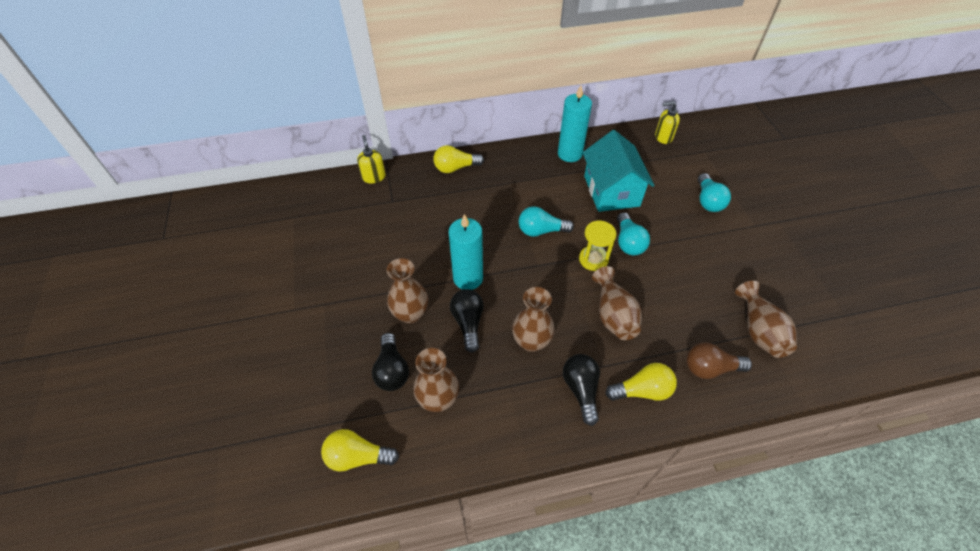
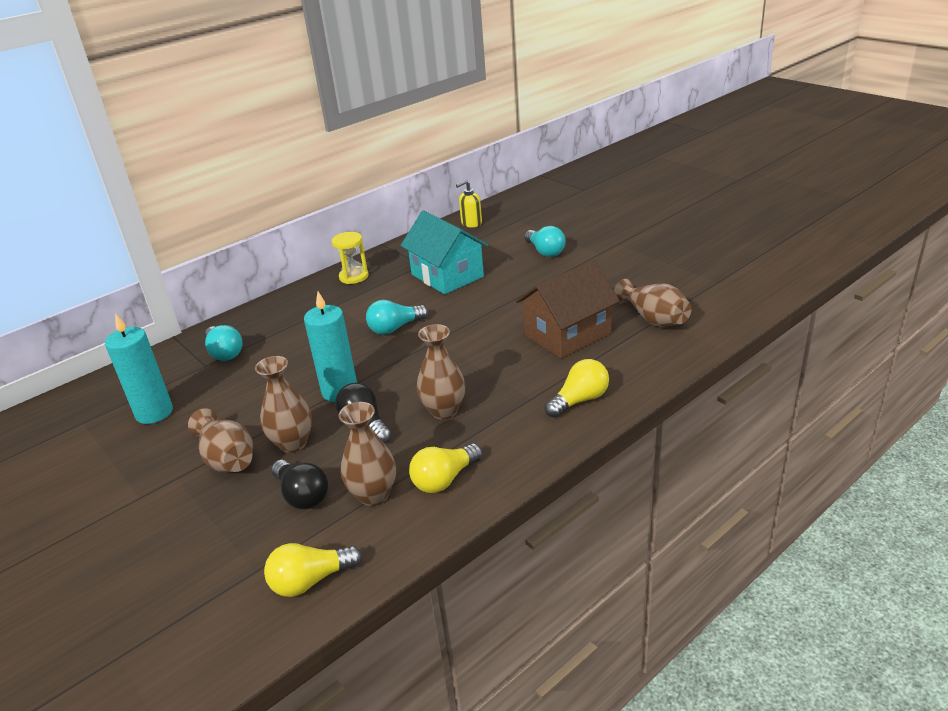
camera: 25 degrees left, 20 degrees down
yellow soap dispenser [357,135,385,183] -> none
yellow light bulb [433,145,484,173] -> yellow light bulb moved to [409,443,482,493]
turquoise candle [558,86,592,162] -> turquoise candle moved to [105,313,173,424]
black light bulb [563,354,600,426] -> none
yellow hourglass [579,220,617,271] -> yellow hourglass moved to [332,232,369,284]
brown vase [592,266,642,340] -> brown vase moved to [188,408,253,472]
turquoise light bulb [617,212,650,255] -> turquoise light bulb moved to [205,325,243,361]
brown light bulb [686,342,752,379] -> none
none -> brown house [516,260,620,359]

